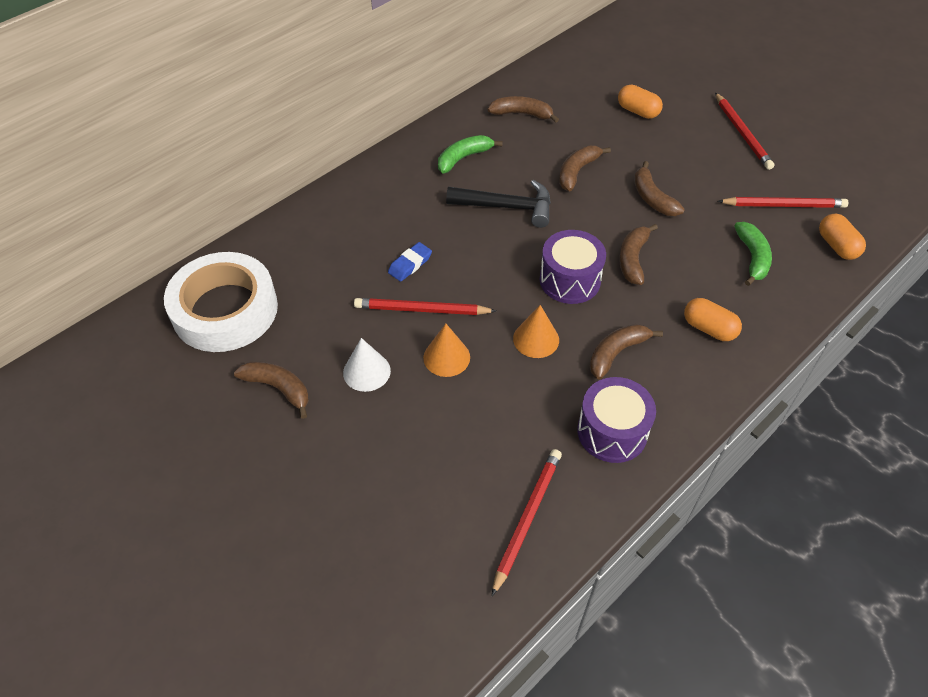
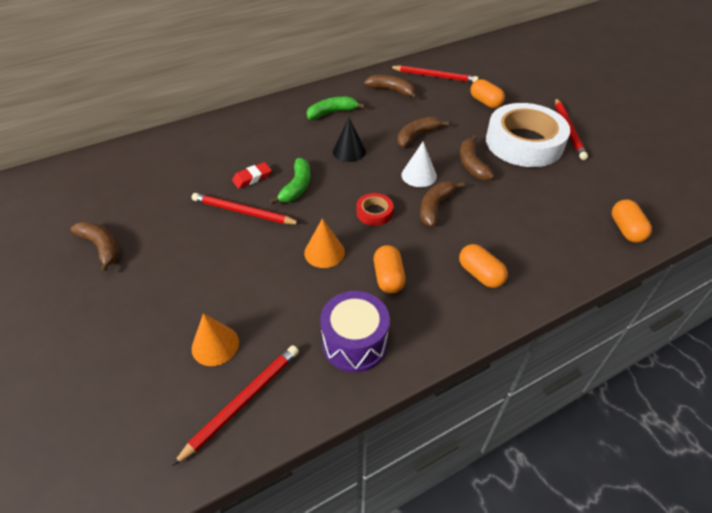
camera: 15 degrees right, 5 degrees down
white tape [164,252,278,352] -> white tape moved to [486,103,570,167]
white cone [343,338,391,392] -> white cone moved to [402,142,437,187]
blue eraser [388,242,432,282] -> red eraser [232,162,271,189]
orange cone [423,324,470,377] -> orange cone moved to [192,313,239,366]
black hammer [446,180,551,228] -> black cone [333,118,366,162]
purple drum [540,230,606,304] -> red tape [357,193,393,226]
brown banana [590,324,663,380] -> orange capsule [374,245,406,294]
red pencil [718,197,848,208] -> red pencil moved to [390,65,478,83]
green banana [734,222,772,286] -> green banana moved to [270,158,311,204]

